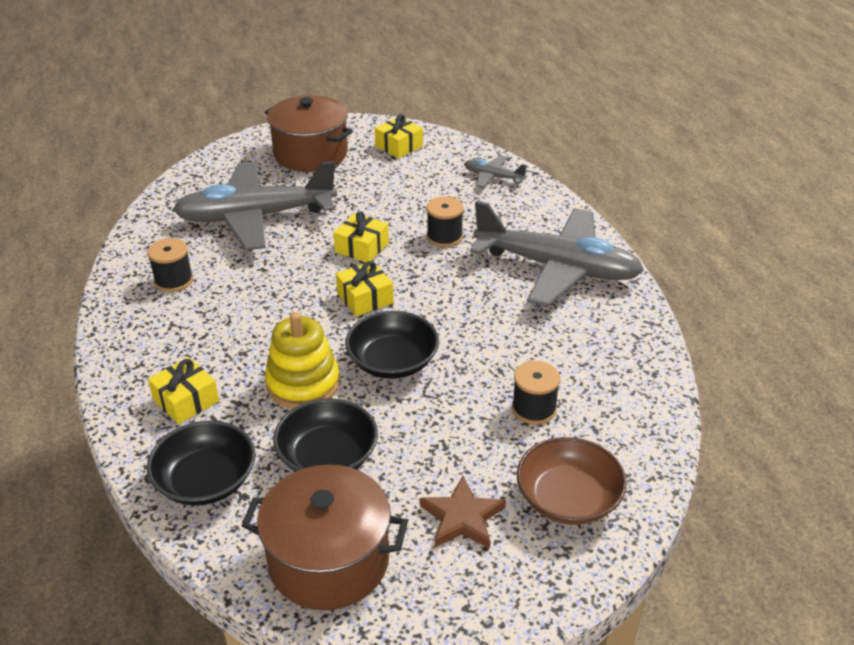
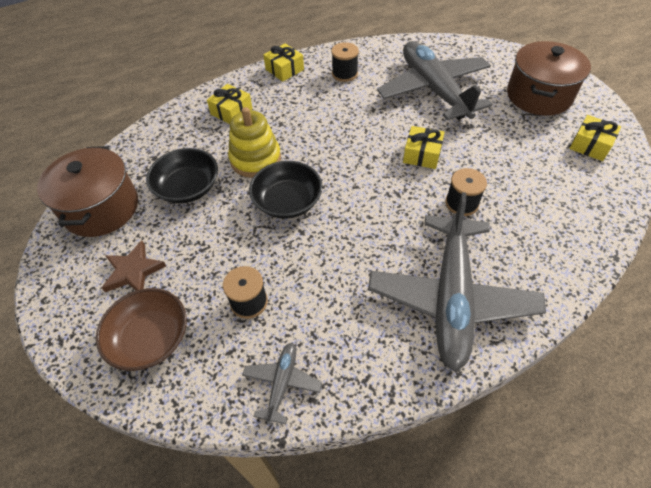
camera: 80 degrees right, 15 degrees up
black bowl [147,421,255,505] -> none
yellow gift [336,261,394,316] -> yellow gift moved to [263,43,304,82]
grey plane [464,155,528,188] -> grey plane moved to [242,343,322,425]

